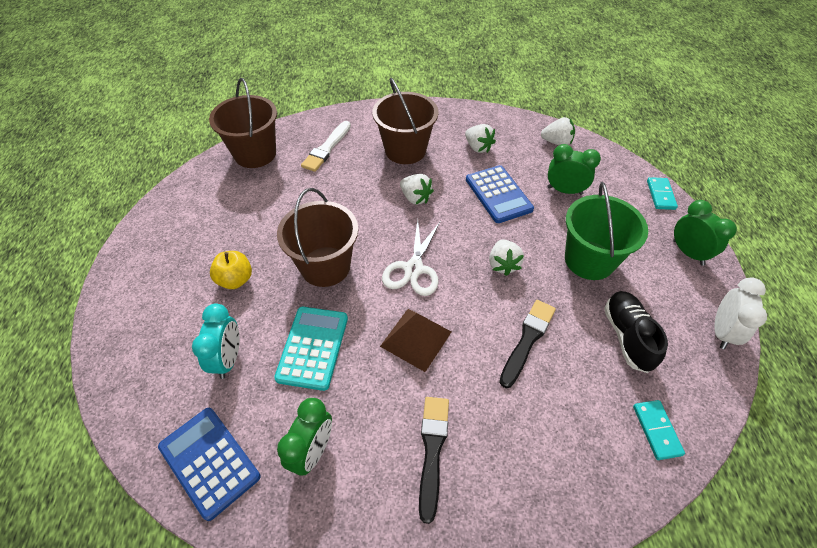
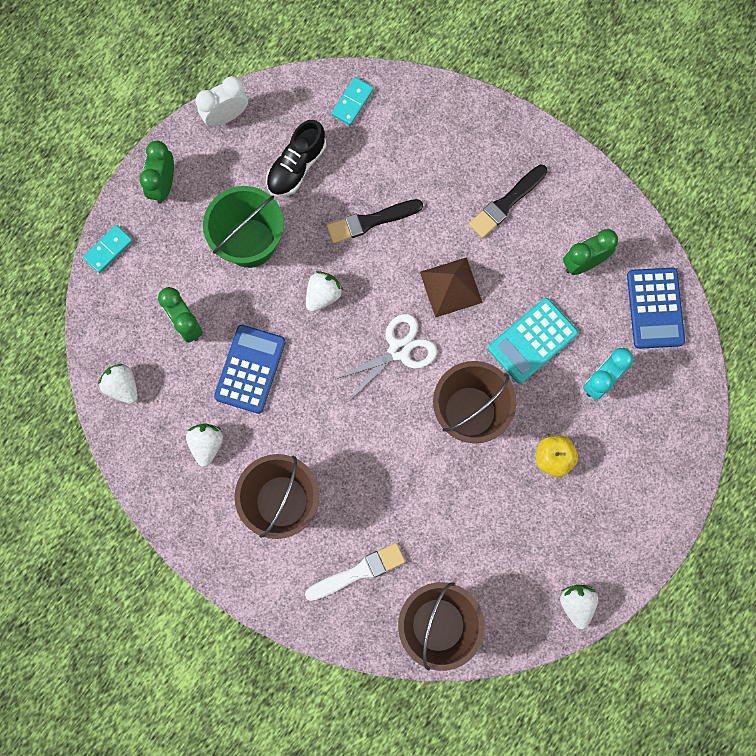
camera: 140 degrees left, 25 degrees up
white strawberry [400,174,434,205] -> white strawberry moved to [560,585,598,629]

